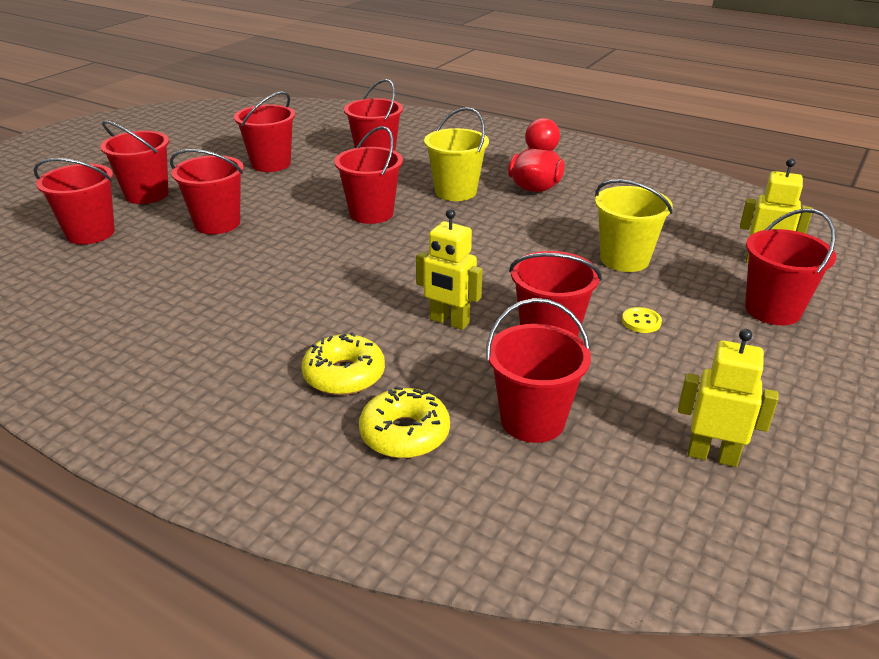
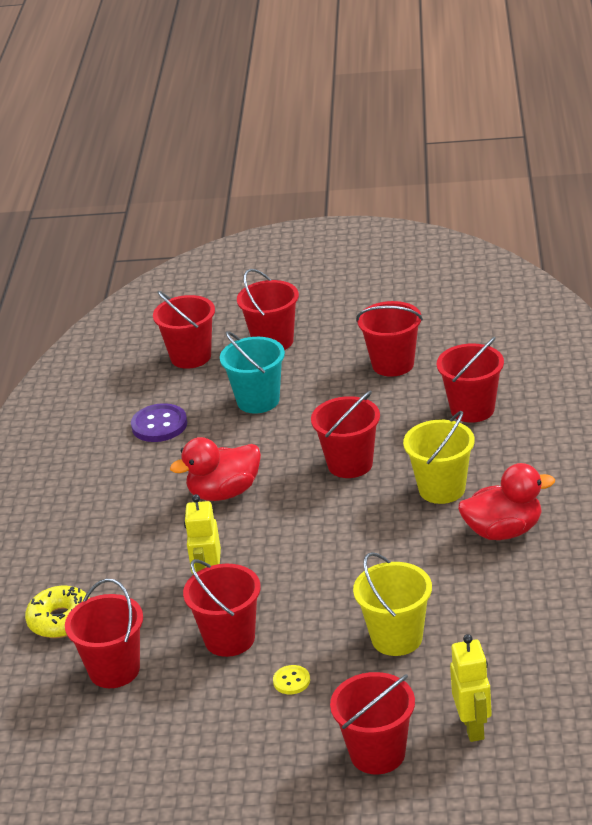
camera: 65 degrees right, 0 degrees up
red bucket [170,149,244,234] -> turquoise bucket [220,331,285,413]
yellow donut [301,332,385,395] -> none
yellow robot [678,329,778,467] -> none
none -> purple button [131,403,187,442]
none -> red duck [170,437,261,501]

